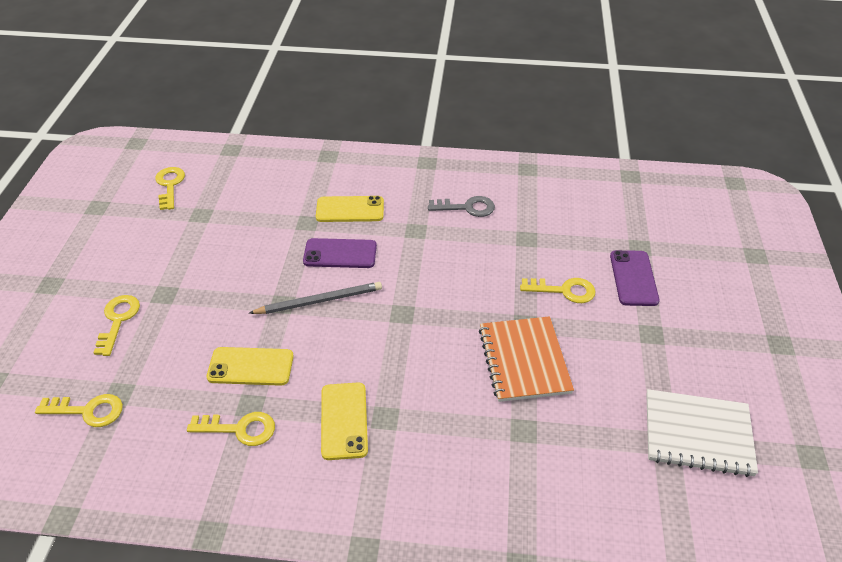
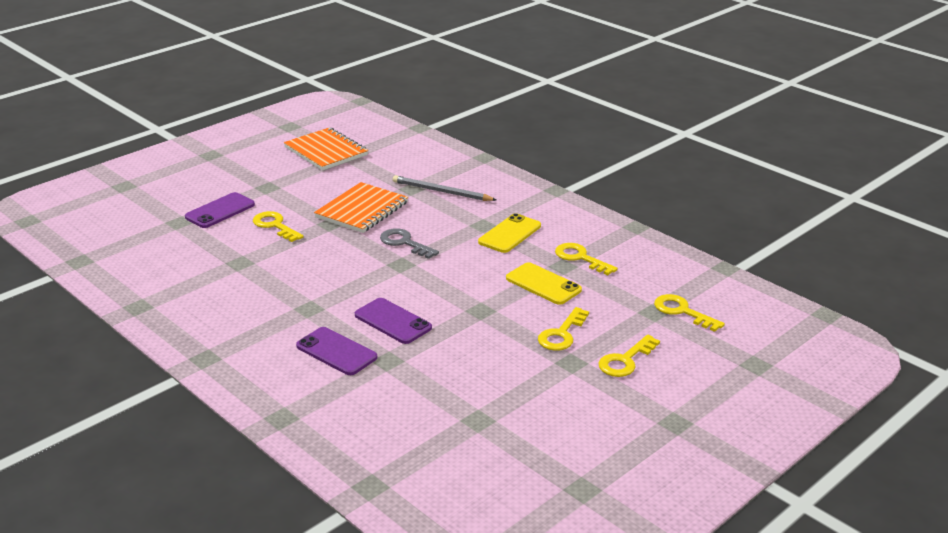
camera: 140 degrees left, 15 degrees down
yellow key [155,167,185,210] -> yellow key moved to [538,307,589,351]
grey pencil [249,282,382,314] -> grey pencil moved to [392,175,496,201]
yellow phone [316,196,384,222] -> purple phone [296,327,377,375]
grey key [428,196,495,217] -> grey key moved to [380,228,439,259]
white notebook [646,389,758,477] -> orange notebook [284,128,368,171]

